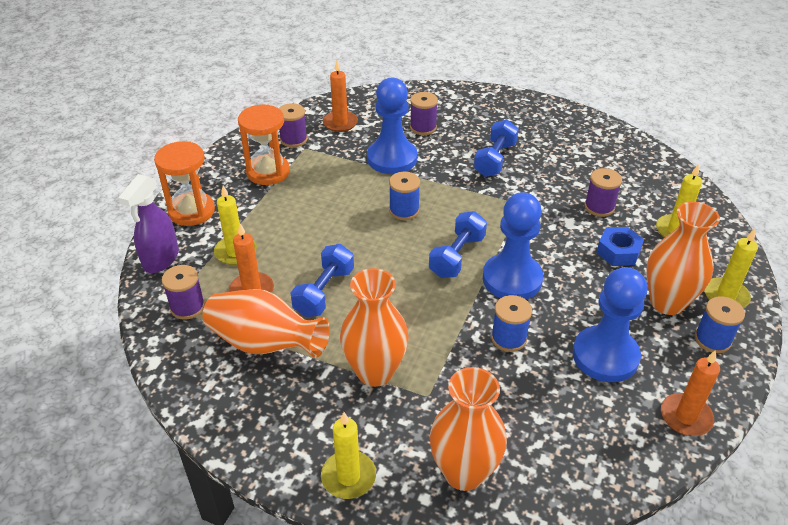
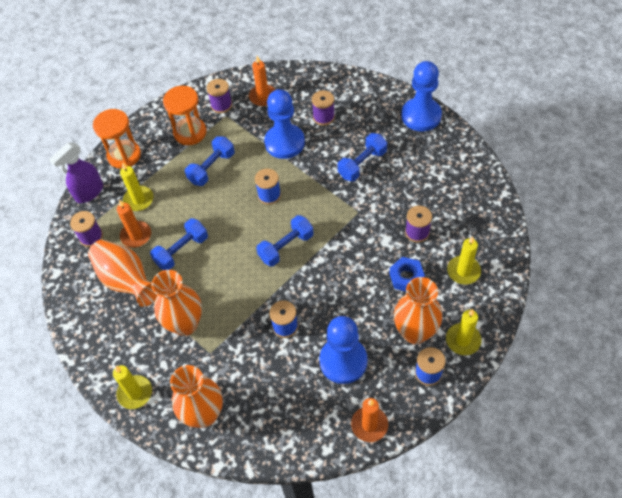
camera: 25 degrees right, 15 degrees up
blue pawn [483,192,543,299] -> blue pawn moved to [402,61,442,131]
none -> blue dumbbell [185,136,235,186]

